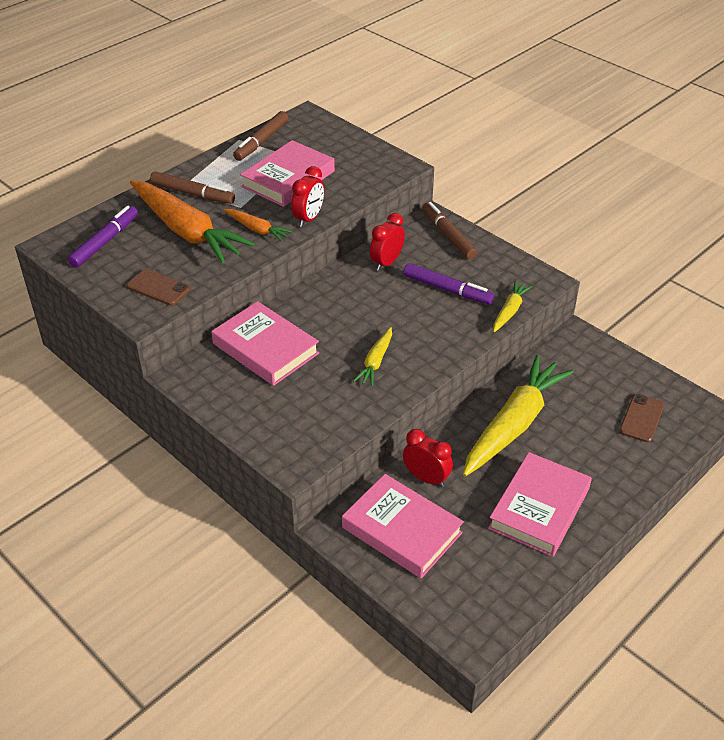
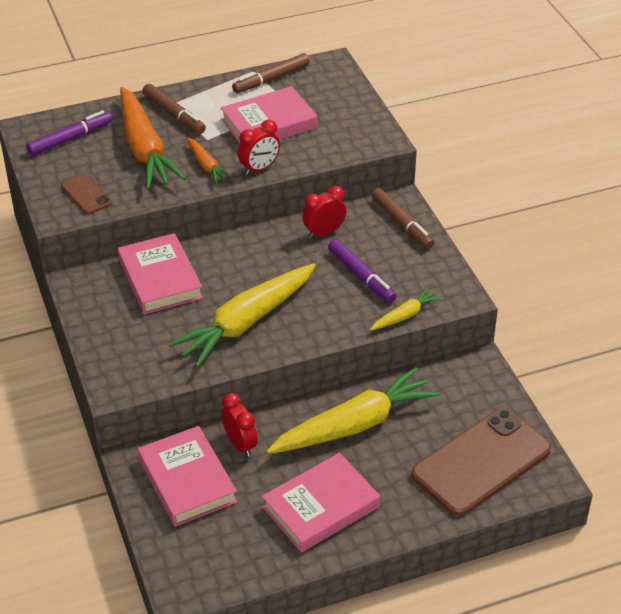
camera: 25 degrees right, 0 degrees up
yellow carrot [353,327,392,387] -> yellow carrot [169,263,316,367], size x2.13
brown marker [422,202,477,259] -> brown marker turned 150 degrees clockwise [371,188,434,249]
brown phone [620,394,664,442] -> brown phone [412,408,551,516], size x2.18

